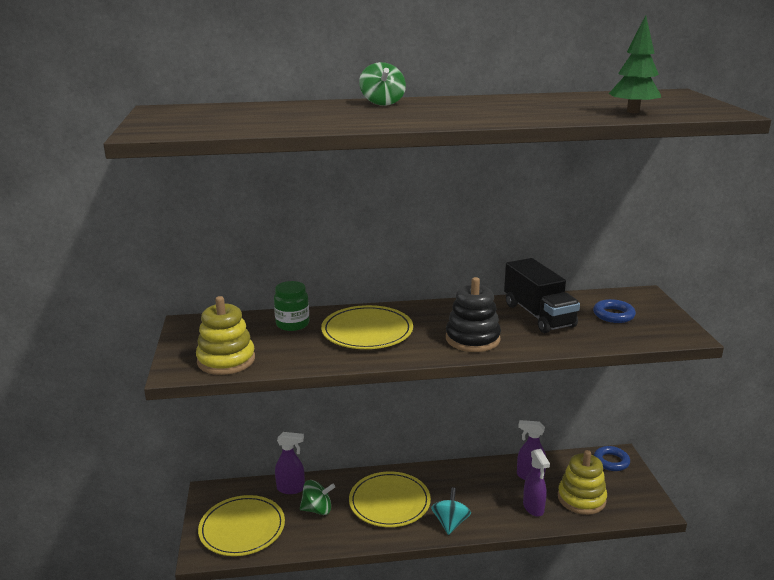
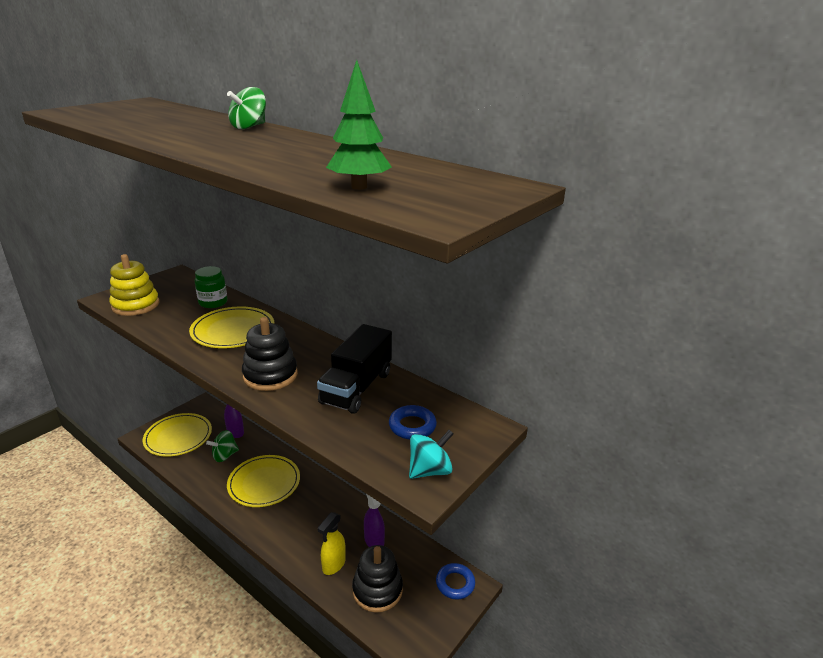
camera: 45 degrees right, 5 degrees up
green spinning top [300,480,335,515] -> green spinning top turned 105 degrees clockwise [206,430,239,462]
turquoise spinning top [431,488,471,535] -> turquoise spinning top moved to [409,430,453,479]
purple spray bottle [523,449,550,517] -> yellow spray bottle [318,512,346,575]
yellow stacking toy [558,450,607,515] -> black stacking toy [352,545,403,613]

